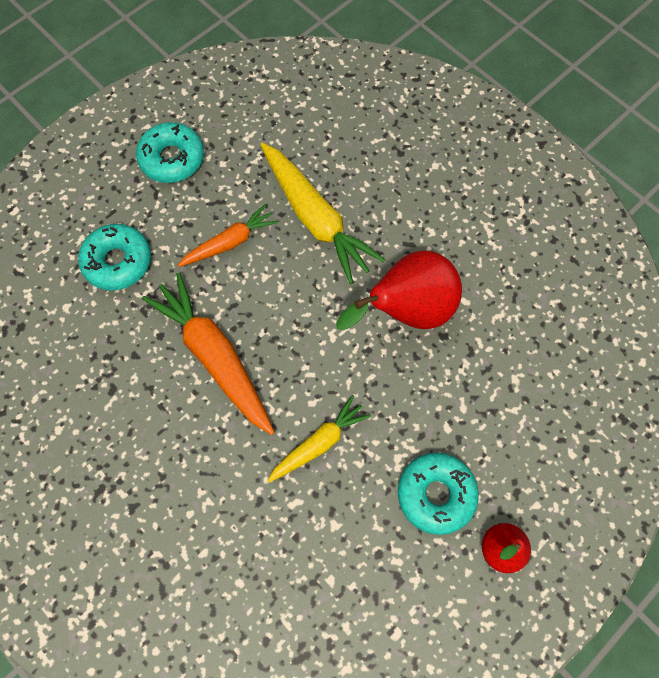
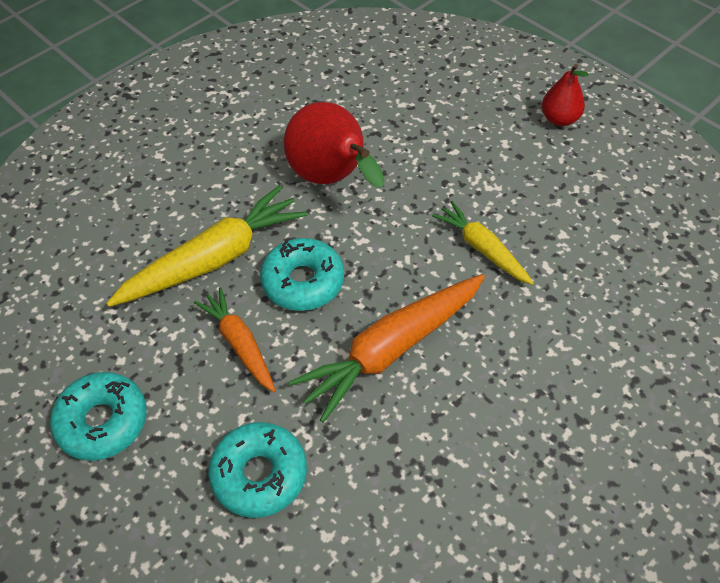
camera: 90 degrees left, 15 degrees down
turquoise donut [398,453,479,535] -> turquoise donut moved to [260,238,344,311]

